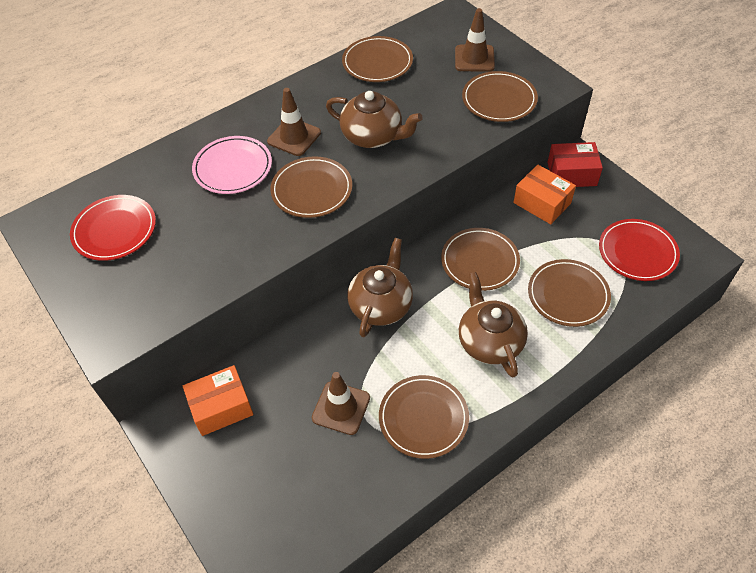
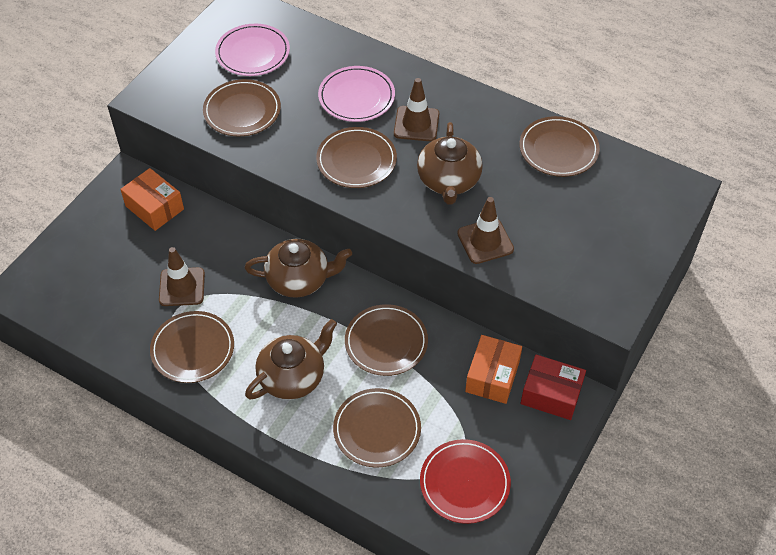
camera: 65 degrees right, 0 degrees up
red plate [70,195,156,261] -> pink plate [215,24,290,76]
brown traffic cone [455,8,495,72] -> brown traffic cone moved to [457,197,514,264]
brown plate [462,71,538,122] -> brown plate moved to [203,79,281,136]
red box [548,142,603,187] -> red box turned 45 degrees counterclockwise [521,354,586,420]

